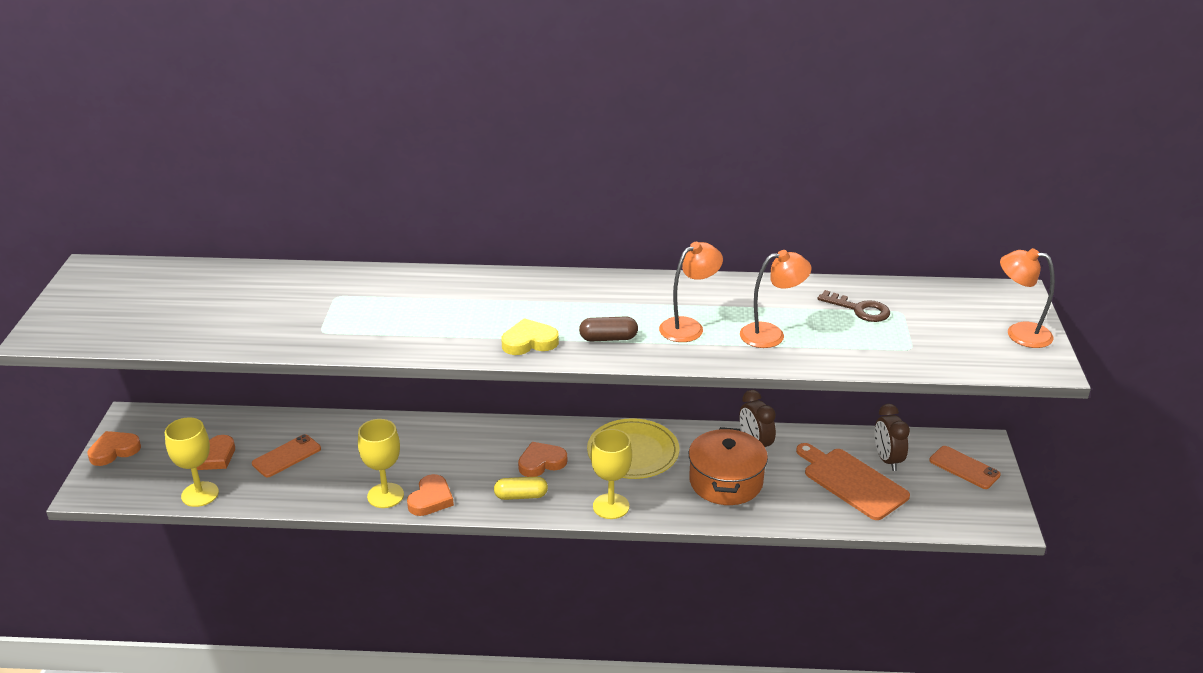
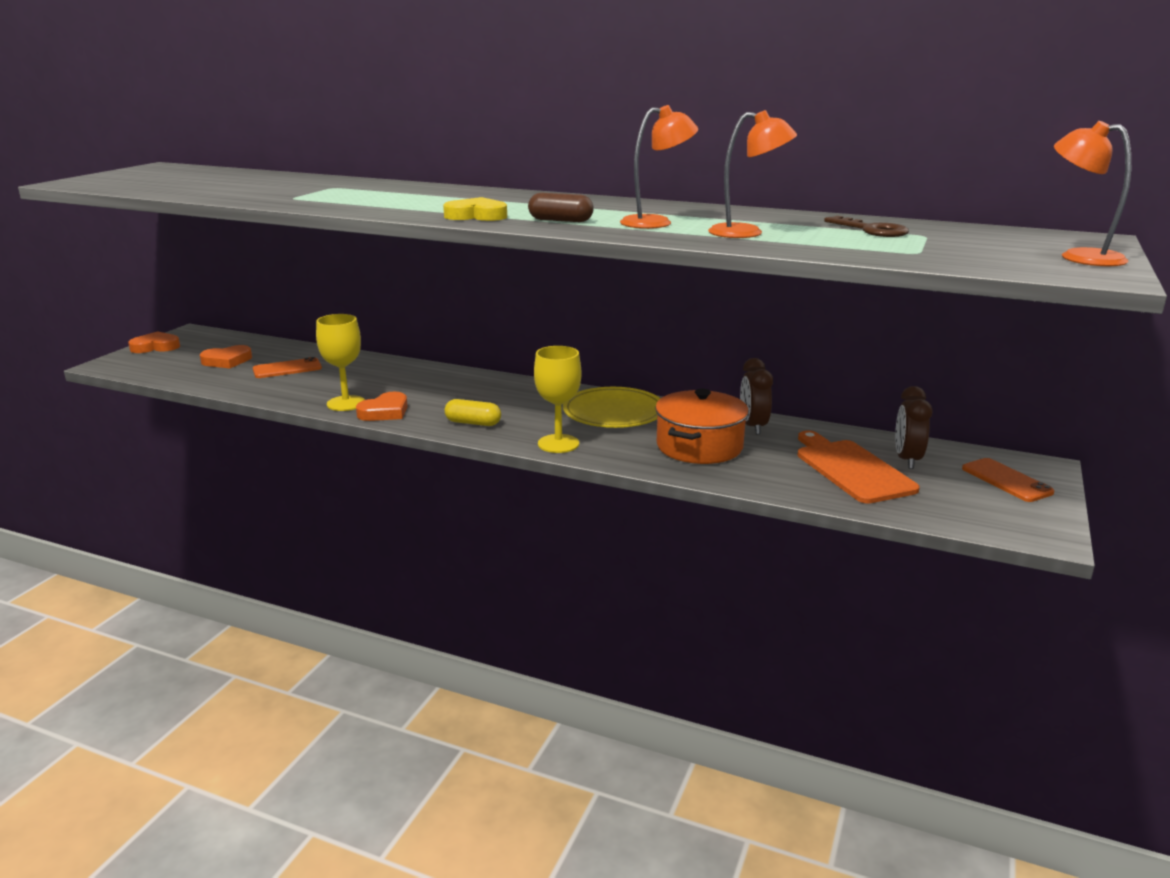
camera: 20 degrees right, 10 degrees down
yellow goblet [165,418,219,507] -> none
orange heart [518,442,567,477] -> none

